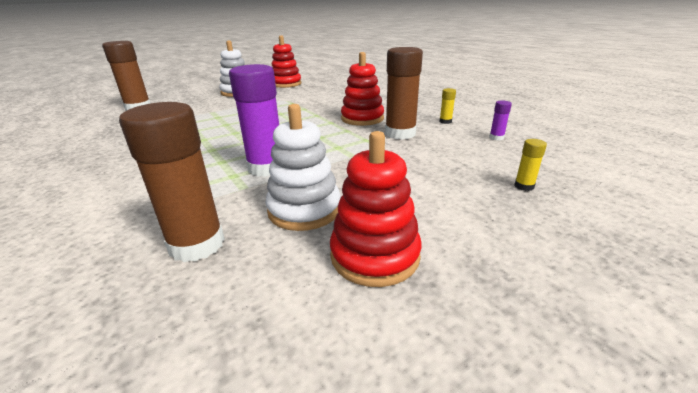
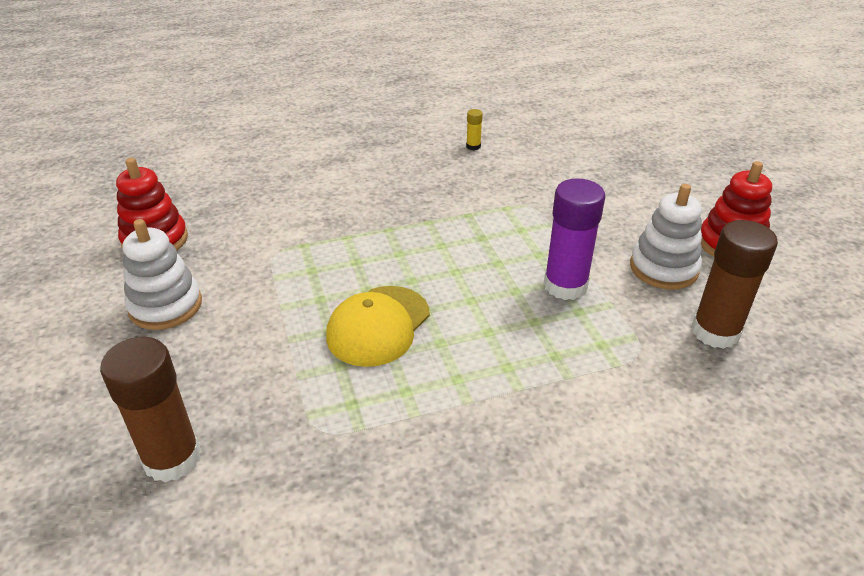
camera: 75 degrees left, 10 degrees up
red stacking toy [341,52,384,126] -> none
brown glue stick [385,47,423,140] -> none
purple glue stick [489,100,512,140] -> none
yellow glue stick [514,139,547,191] -> none
none -> yellow cap [326,286,430,367]

